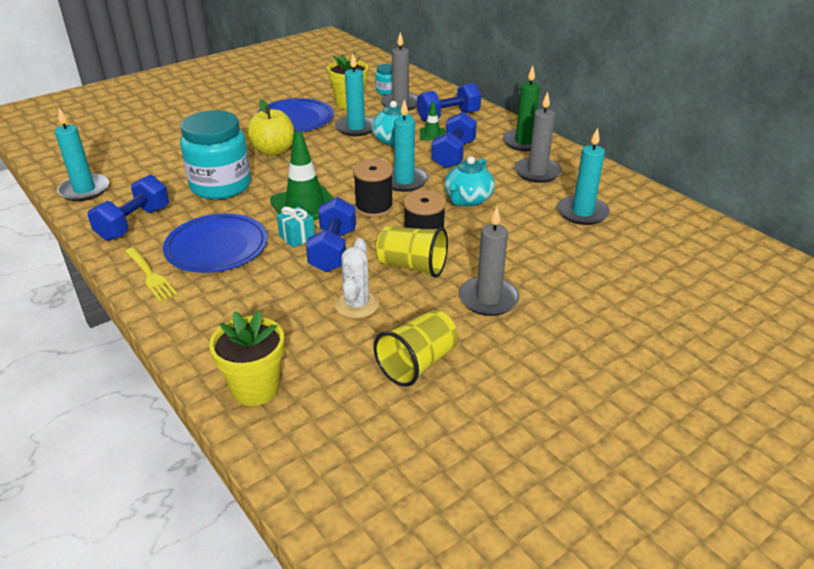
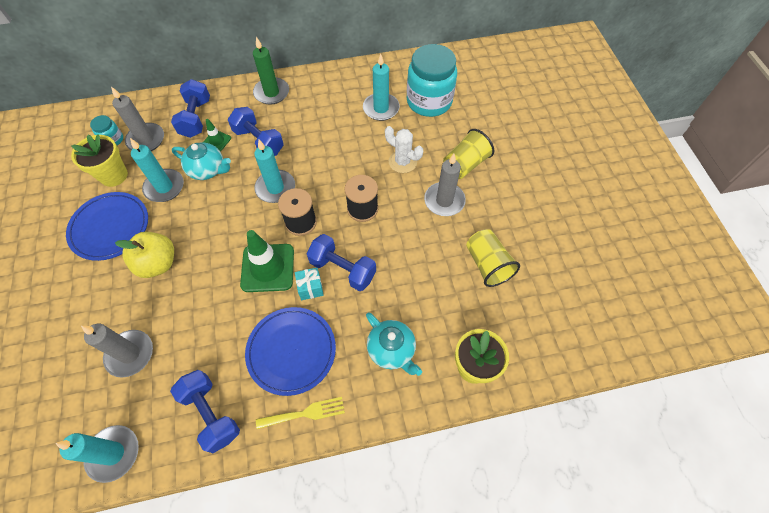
camera: 65 degrees left, 25 degrees up
turquoise jar [180,110,251,200] -> turquoise jar moved to [407,44,457,117]
white cactus [335,238,379,318] -> white cactus moved to [385,126,423,173]
yellow cup [376,226,448,278] -> yellow cup moved to [443,129,494,179]
turquoise teapot [444,156,495,207] -> turquoise teapot moved to [366,312,422,376]
grey candle [514,92,562,183] -> grey candle moved to [81,324,153,378]

